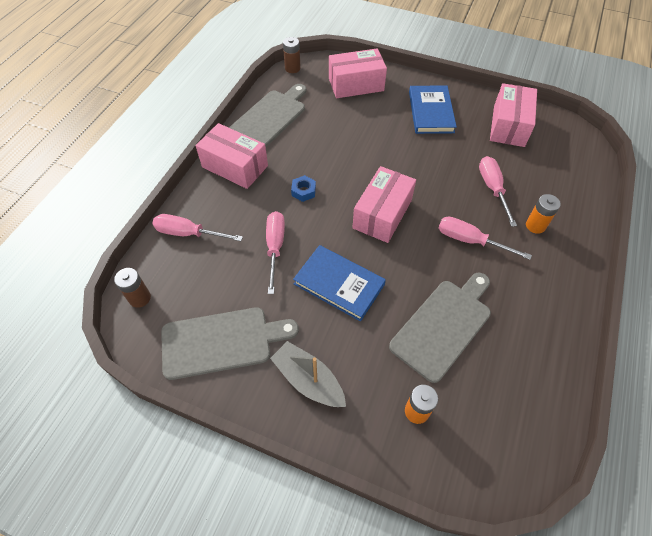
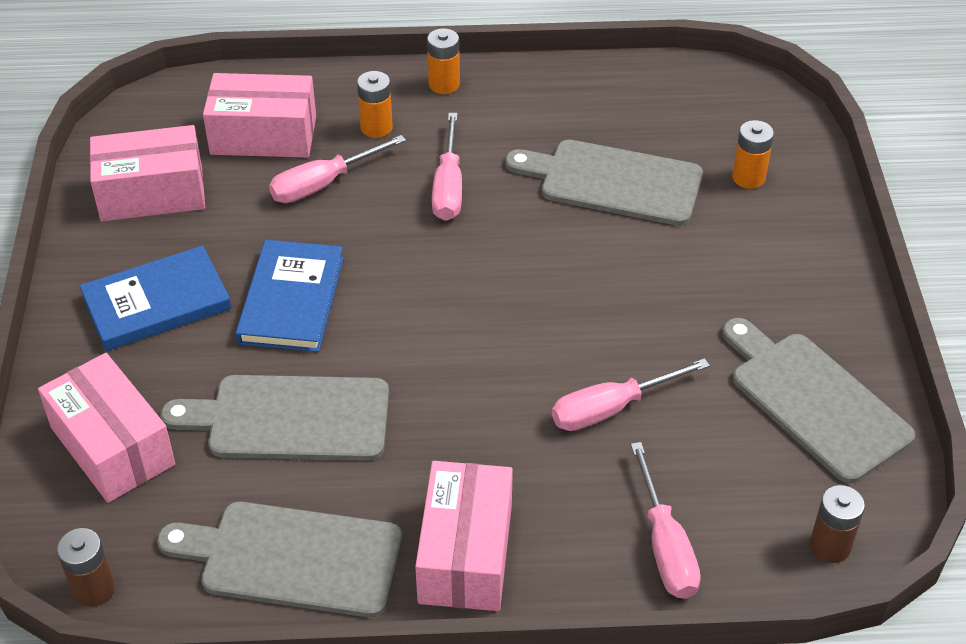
camera: 115 degrees left, 10 degrees down
grey boat [270,341,346,407] -> none
blue nut [291,175,316,202] -> none
blue book [293,245,386,321] -> blue book moved to [236,240,344,352]
pink box [352,166,416,243] -> pink box moved to [203,73,316,158]
none -> grey cutting board [161,375,389,461]
none -> orange battery [427,28,460,94]

